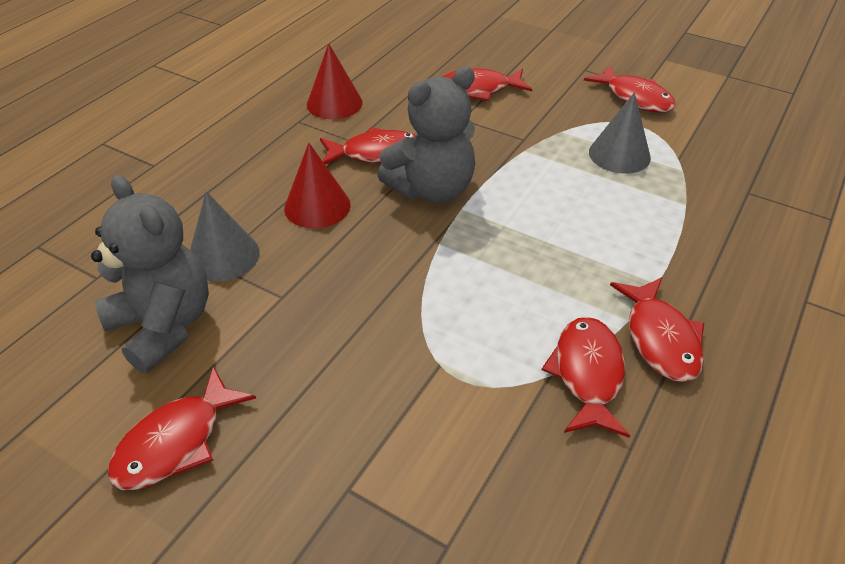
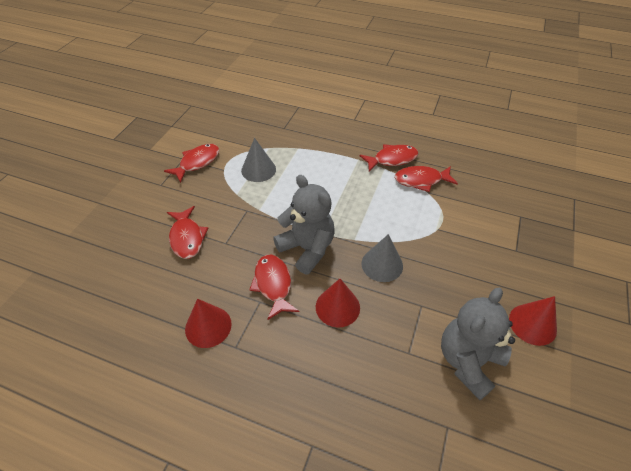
camera: 100 degrees left, 5 degrees up
red fish [107,366,256,490] -> red cone [509,296,557,346]
grey cone [190,191,260,282] -> grey cone moved to [361,234,403,282]

